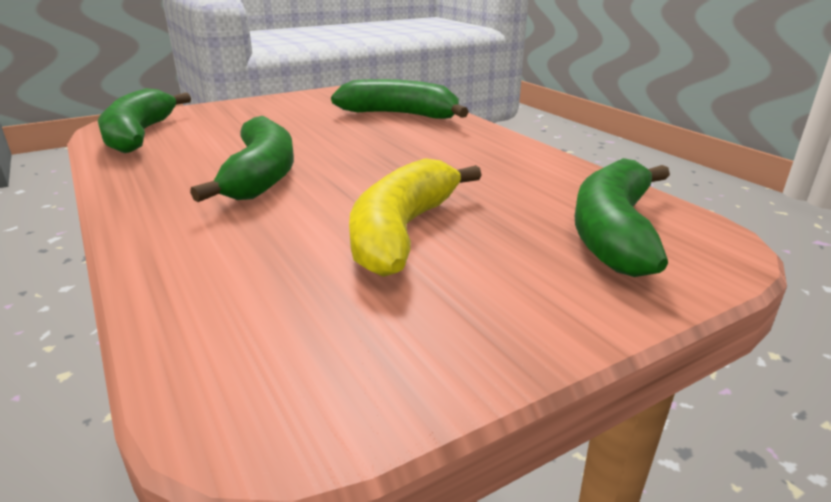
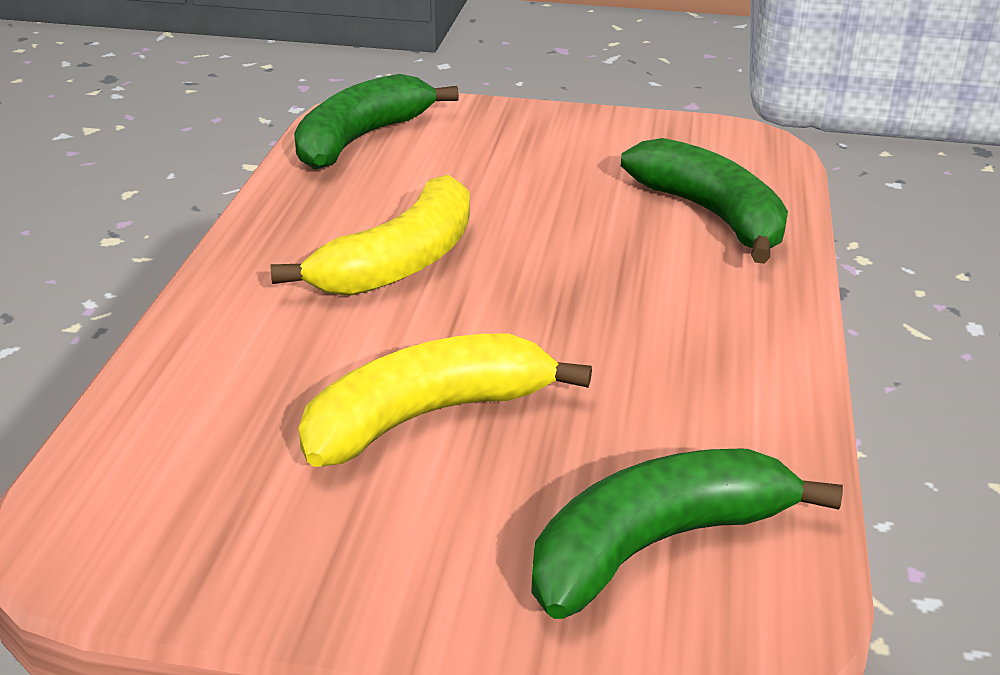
camera: 40 degrees right, 5 degrees up
green banana [190,116,294,202] -> yellow banana [270,175,470,296]

